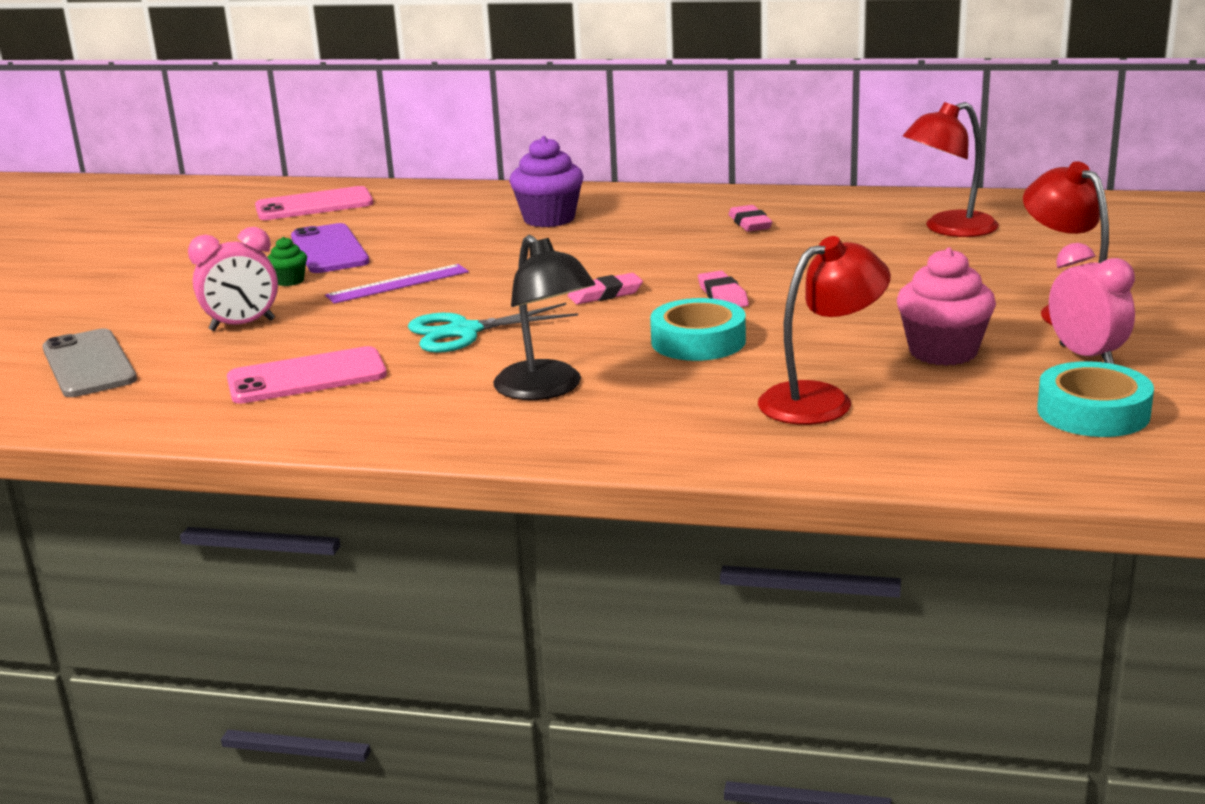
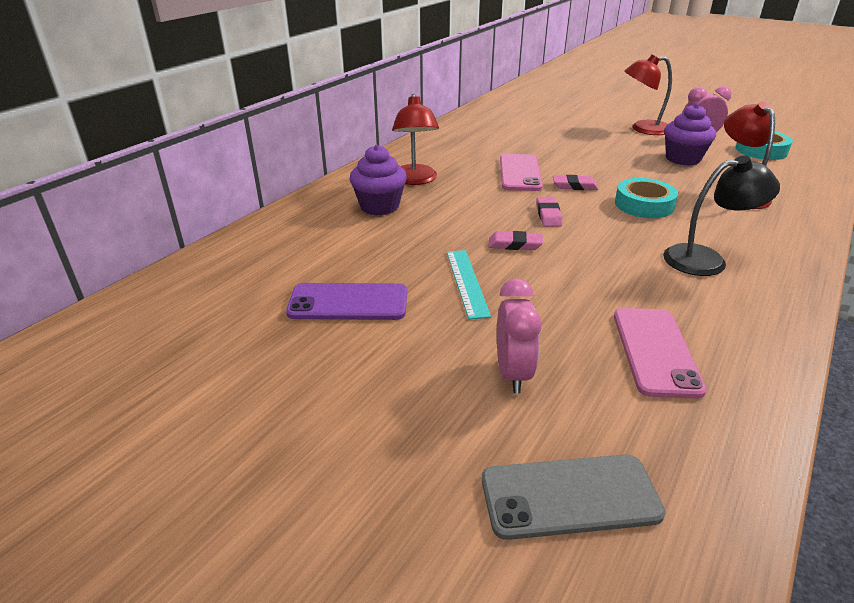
camera: 70 degrees left, 10 degrees up
pink phone [255,186,373,220] -> pink phone moved to [500,154,543,191]
green cupcake [267,237,307,286] -> none
purple ruler [325,264,469,304] -> turquoise ruler [447,250,491,320]
turquoise scissors [408,303,578,353] -> none
pink eraser [729,205,772,232] -> pink eraser moved to [488,231,543,250]
pink cupcake [897,247,996,366] -> purple cupcake [664,104,716,166]
red lamp [903,102,999,237] -> red lamp moved to [392,94,439,185]

